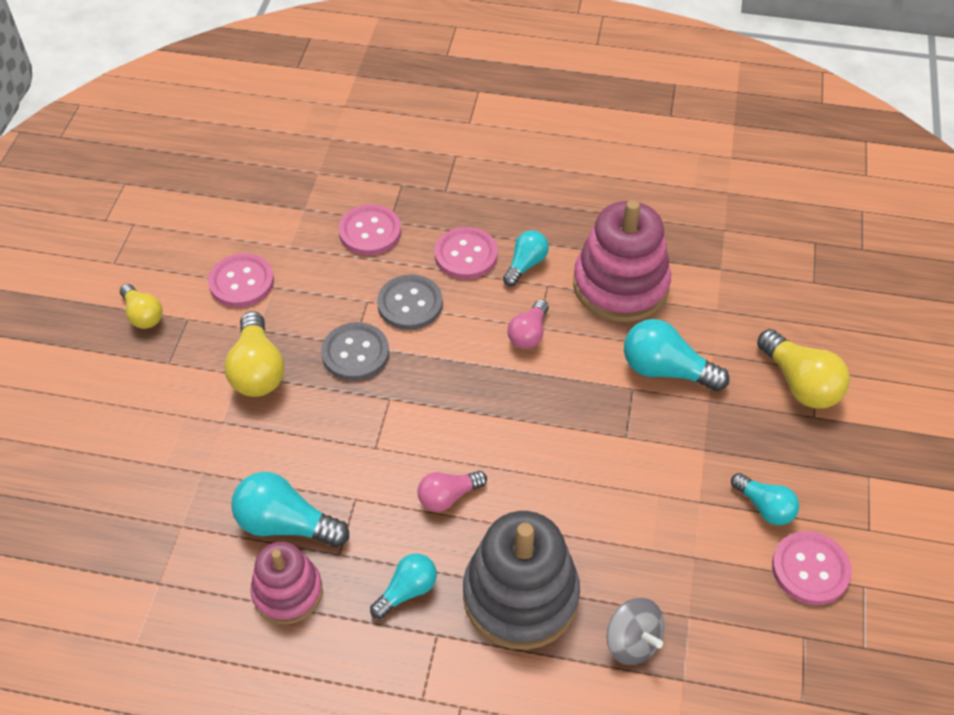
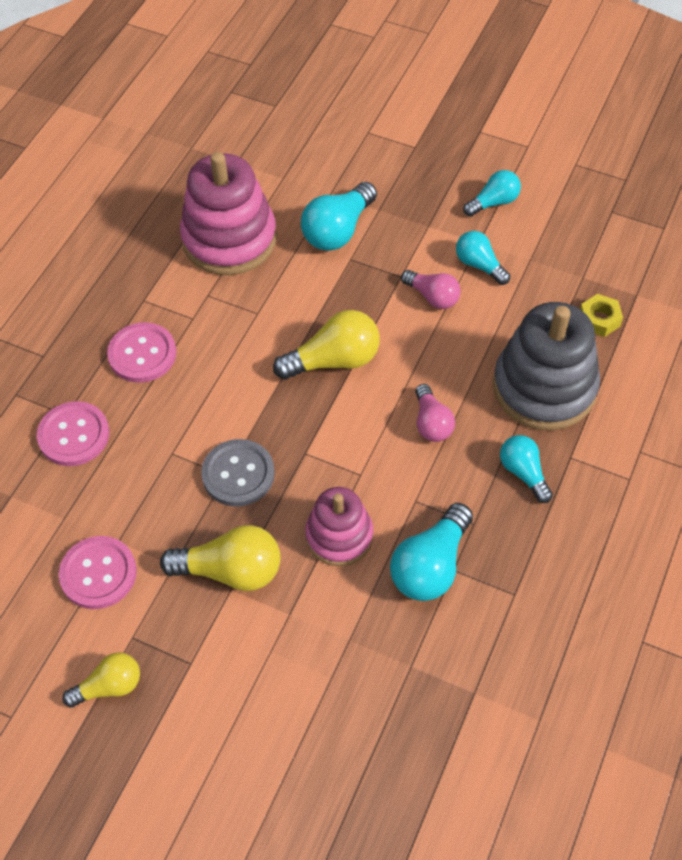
camera: 75 degrees left, 5 degrees up
pink stacking toy [250,542,323,625] -> pink stacking toy moved to [305,487,373,566]
grey button [377,274,443,330] -> none
turquoise light bulb [503,230,549,286] -> turquoise light bulb moved to [456,231,510,285]
pink light bulb [508,300,549,349] -> pink light bulb moved to [401,270,461,309]
grey spinning top [607,598,664,665] -> yellow nut [580,294,623,337]
yellow light bulb [757,329,850,409] -> yellow light bulb moved to [273,310,380,380]
pink button [772,531,852,605] -> none

